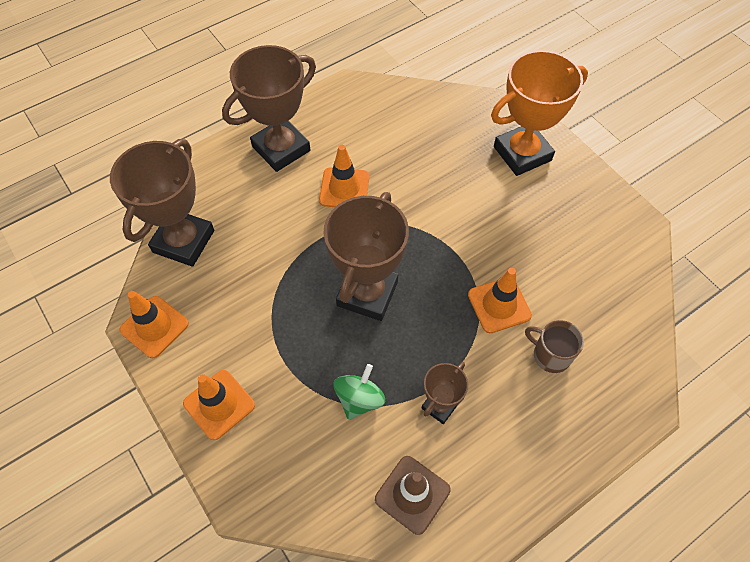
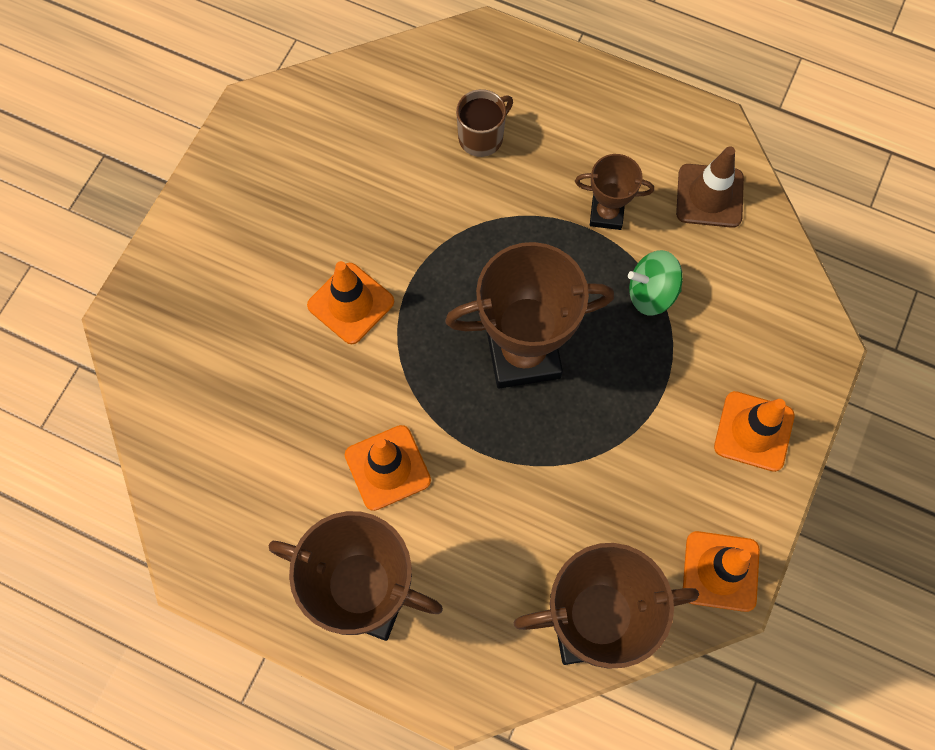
camera: 120 degrees left, 10 degrees up
orange traffic cone [468,268,532,333] -> orange traffic cone moved to [307,261,394,344]
orange trophy [491,50,588,176] -> none
brown mug [525,320,584,373] -> brown mug turned 135 degrees counterclockwise [456,89,513,157]

